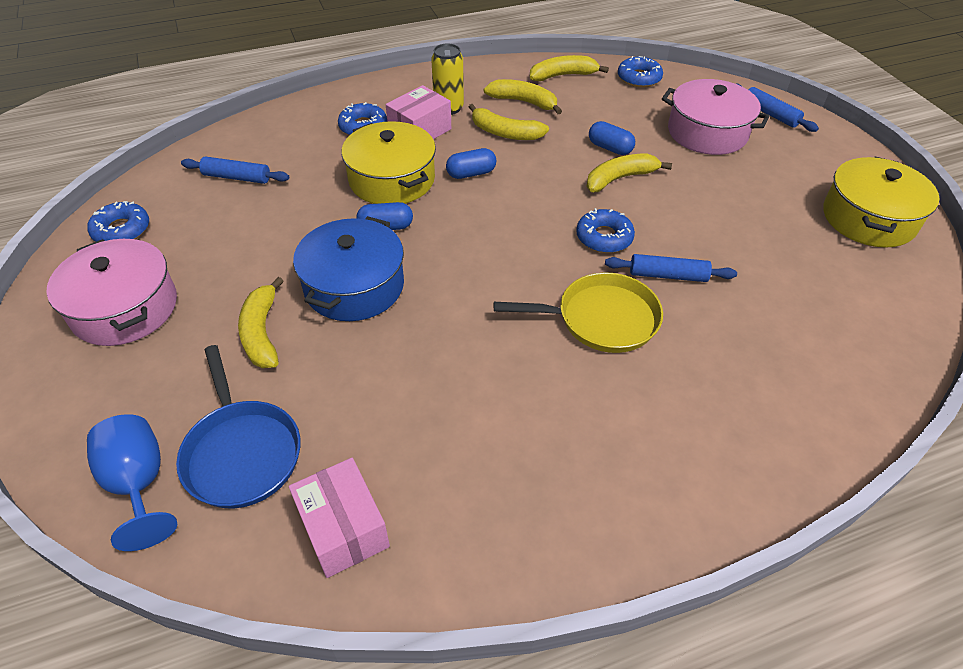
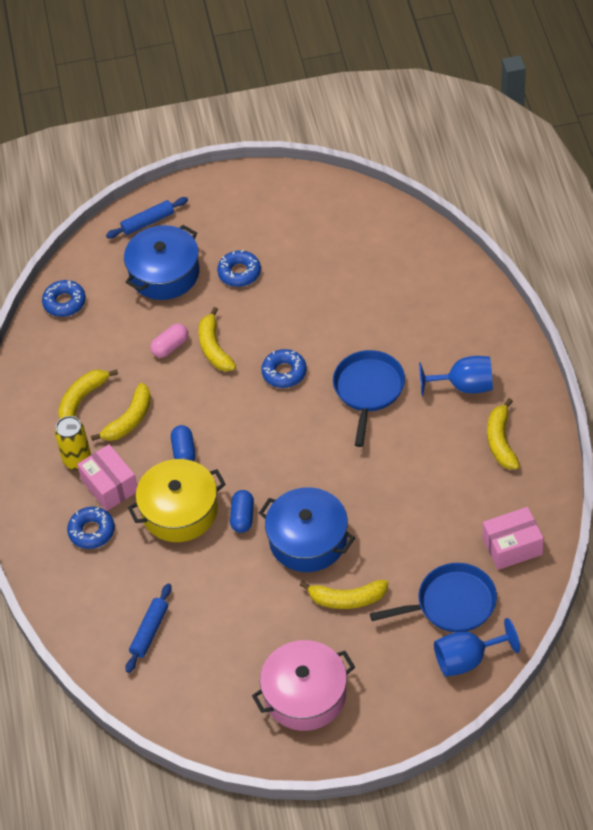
camera: 75 degrees left, 5 degrees up
blue donut [87,201,149,242] -> blue donut moved to [217,250,261,287]
yellow pan [494,272,663,353] -> blue pan [333,350,405,447]
yellow banana [530,55,609,81] -> yellow banana moved to [487,398,520,469]
blue capsule [589,121,635,155] -> pink capsule [150,323,188,358]
blue rolling pin [605,254,737,282] -> none
pink pot [662,79,770,155] -> blue pot [124,225,199,300]
yellow pot [823,157,939,248] -> none
none -> blue goblet [419,356,493,396]

